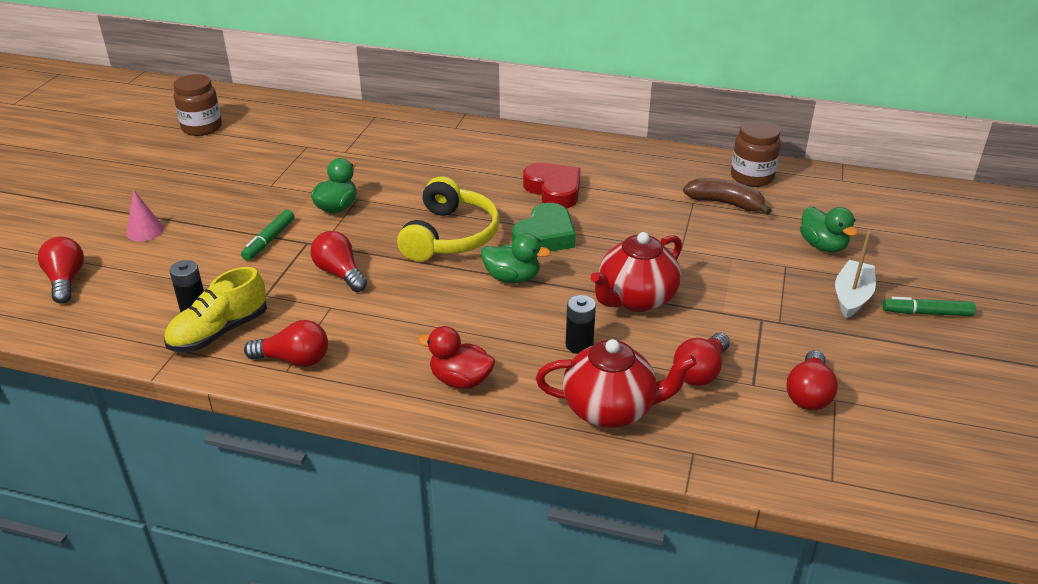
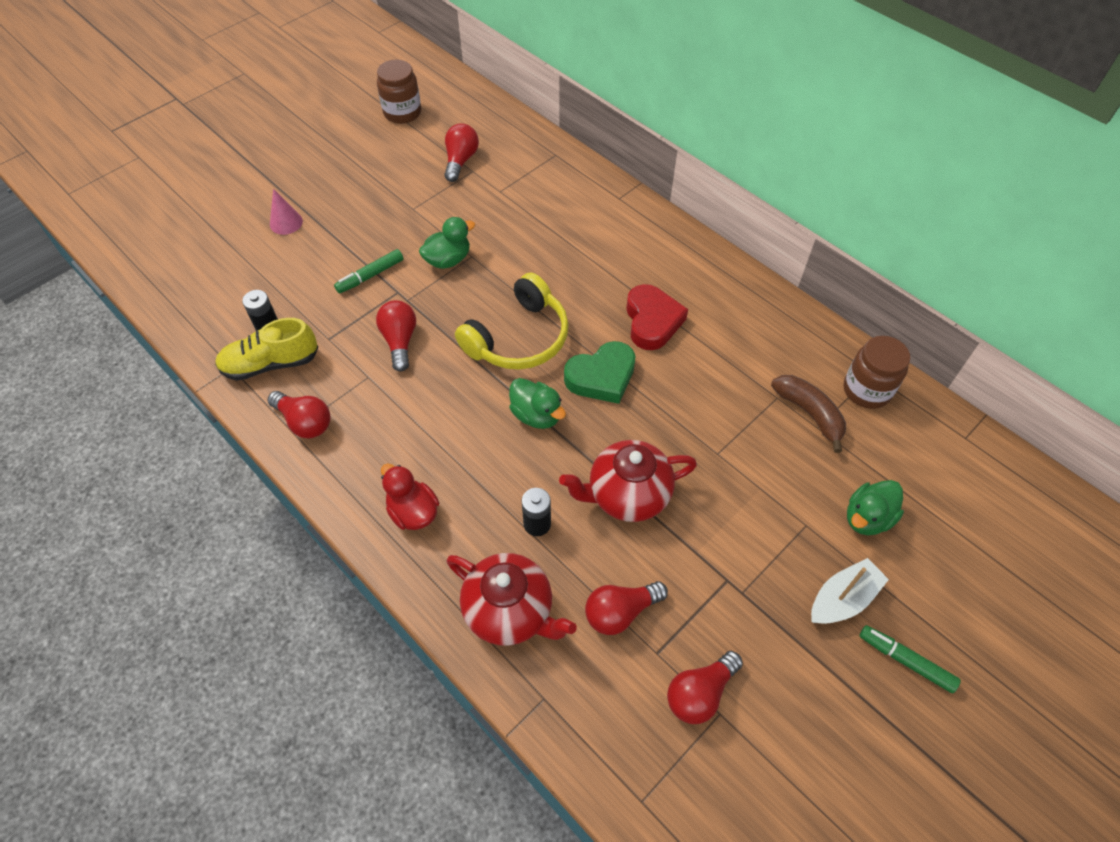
camera: 30 degrees right, 20 degrees up
red light bulb [38,237,84,304] -> red light bulb moved to [444,124,479,182]
green duck [800,206,858,252] -> green duck turned 45 degrees clockwise [847,480,904,535]

